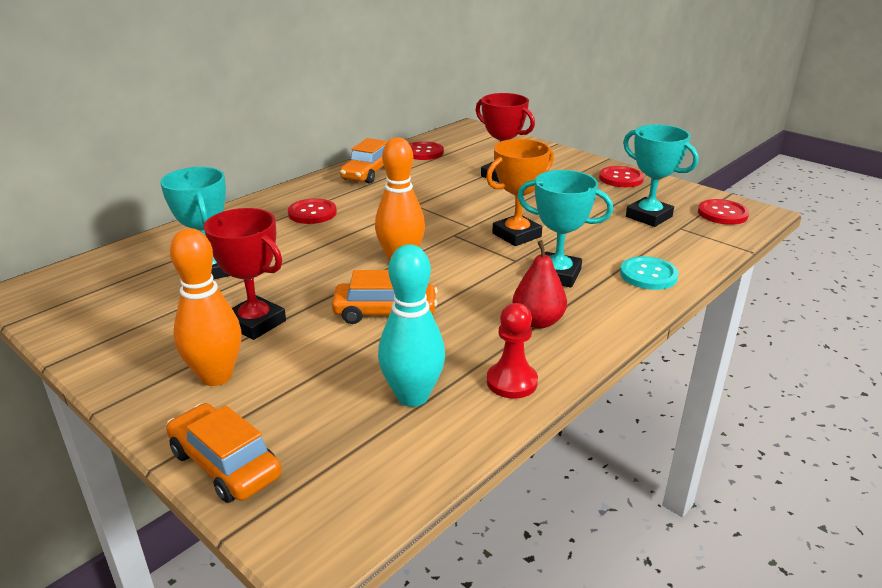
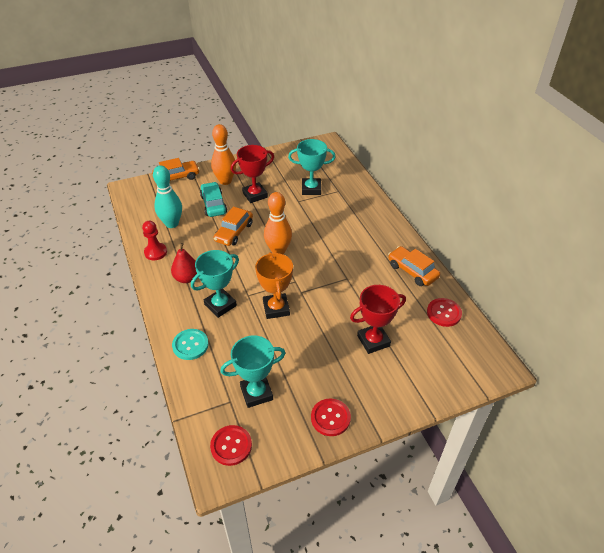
camera: 115 degrees right, 15 degrees up
red button [288,198,337,224] -> none
none -> turquoise car [200,182,227,217]

